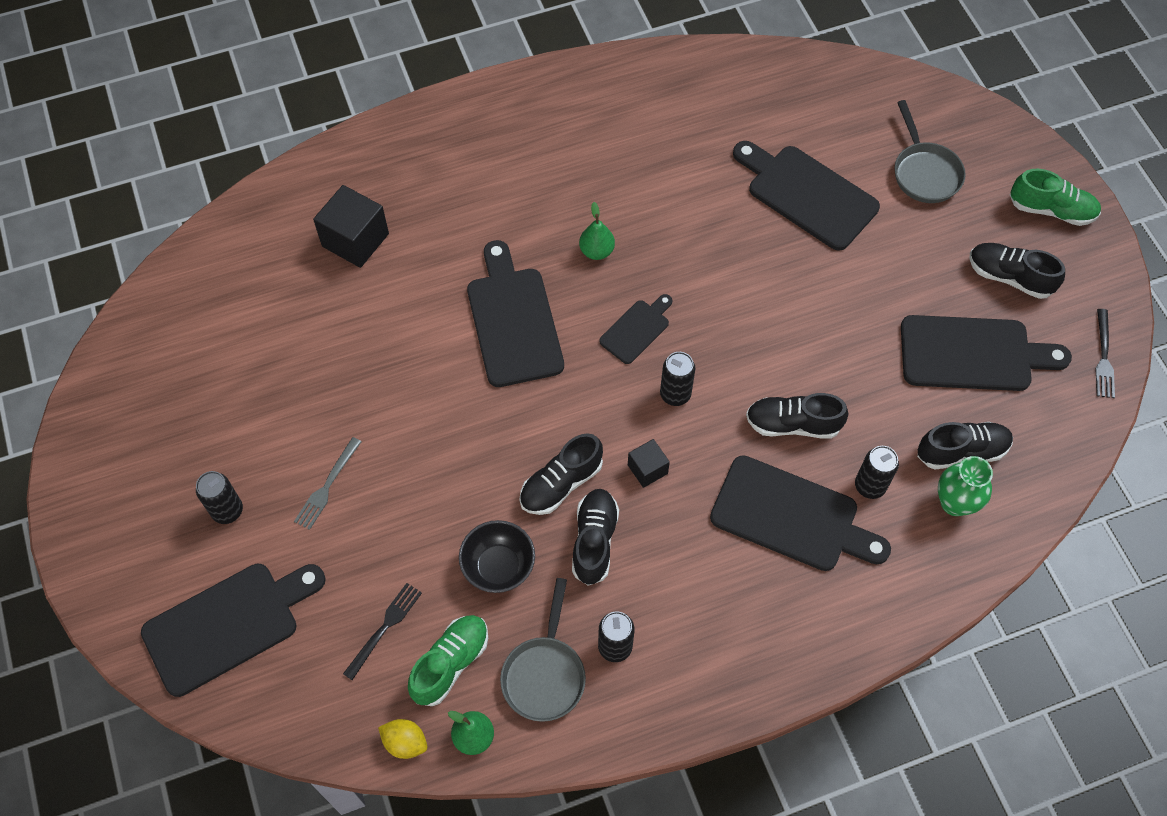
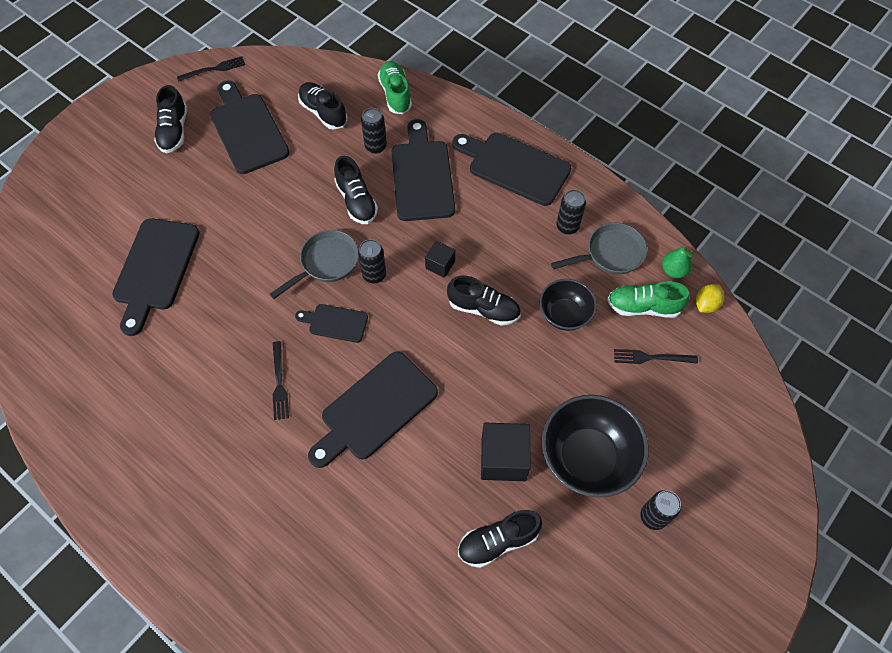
camera: 120 degrees left, 0 degrees up
black cutting board [141,564,326,697] -> black cutting board moved to [452,133,571,206]
grey fork [294,437,362,530] -> black bowl [542,395,649,498]
black cube [313,185,389,268] -> black cube moved to [481,423,531,481]
yellow lemon [378,719,427,759] -> yellow lemon turned 45 degrees clockwise [696,284,724,313]
black shoe [572,489,619,586] -> black shoe moved to [458,510,542,568]
green pear [579,202,615,260] -> black fork [273,341,289,420]
grey pan [895,100,966,203] -> grey pan moved to [270,230,359,299]
green vase [938,456,993,516] -> none
green shoe [1010,169,1101,226] -> green shoe moved to [378,61,412,114]

